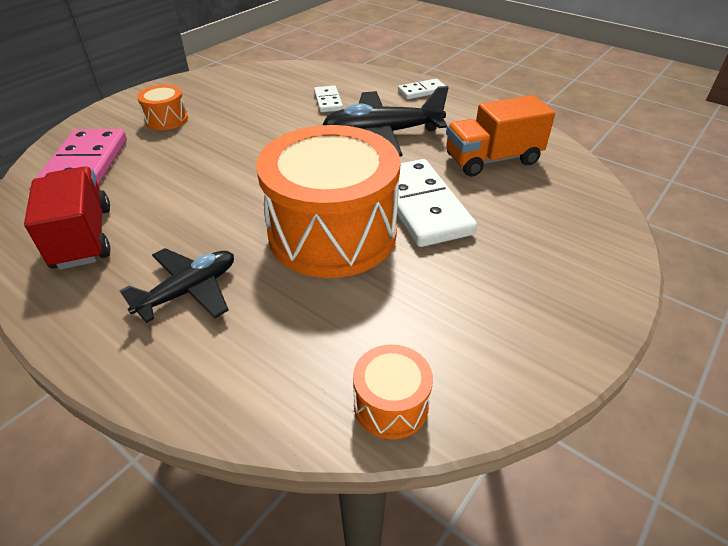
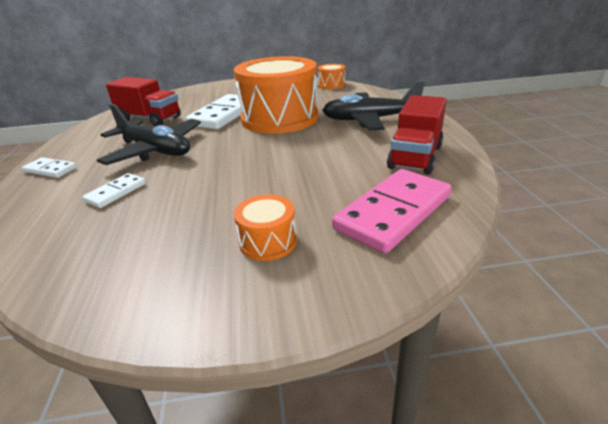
camera: 135 degrees left, 10 degrees down
black plane [119,248,234,323] -> black plane [322,81,425,130], size x1.53
orange truck [446,95,555,176] -> red truck [106,77,181,126]

